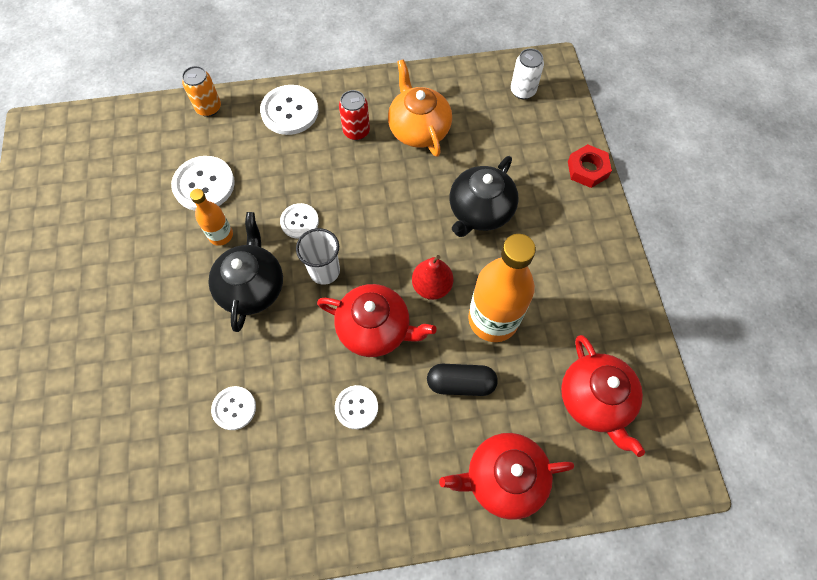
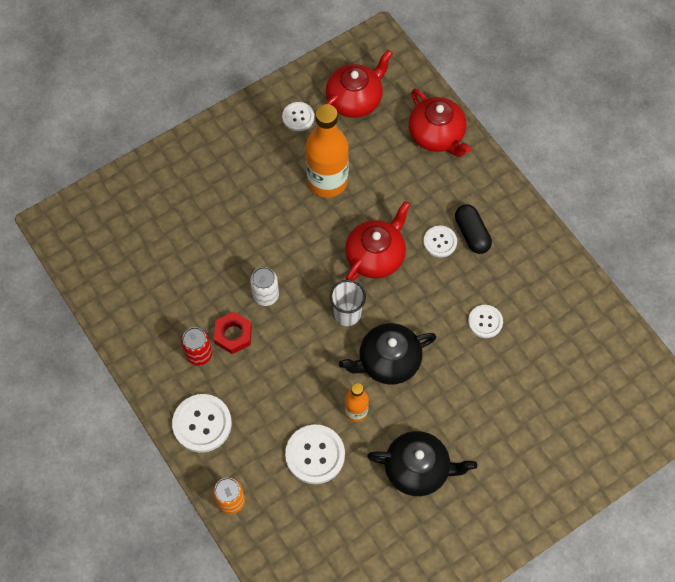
camera: 115 degrees left, 0 degrees up
white button [280,203,319,239] -> white button moved to [282,102,314,131]
red teapot [317,284,437,357] -> red teapot turned 45 degrees clockwise [345,201,410,281]
orange teapot [388,59,452,157] -> none
red pear [412,255,453,300] -> none
black capsule [427,364,498,396] -> black capsule moved to [455,204,492,254]
black teapot [450,156,519,237] -> black teapot moved to [367,431,477,496]
white can [511,48,544,99] -> white can moved to [250,267,279,306]
red nut [568,144,612,188] -> red nut moved to [214,312,252,354]

